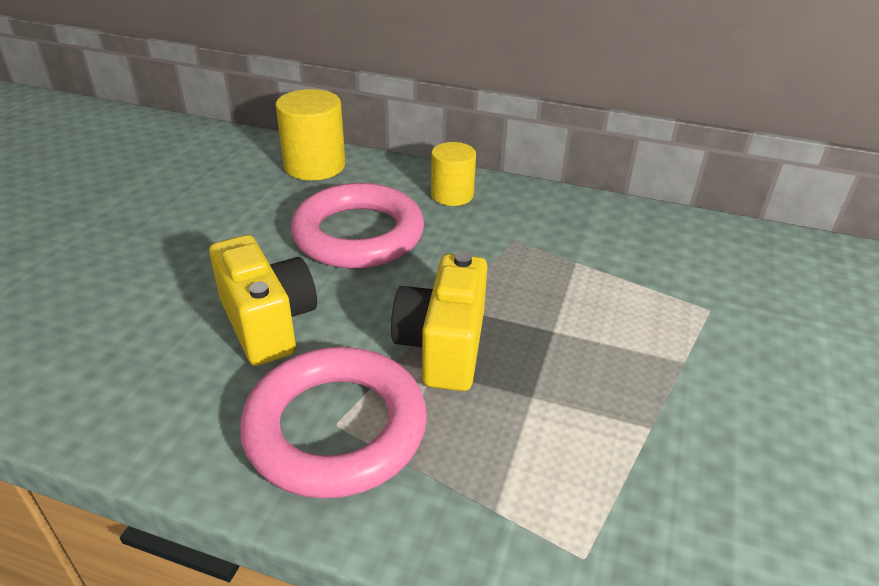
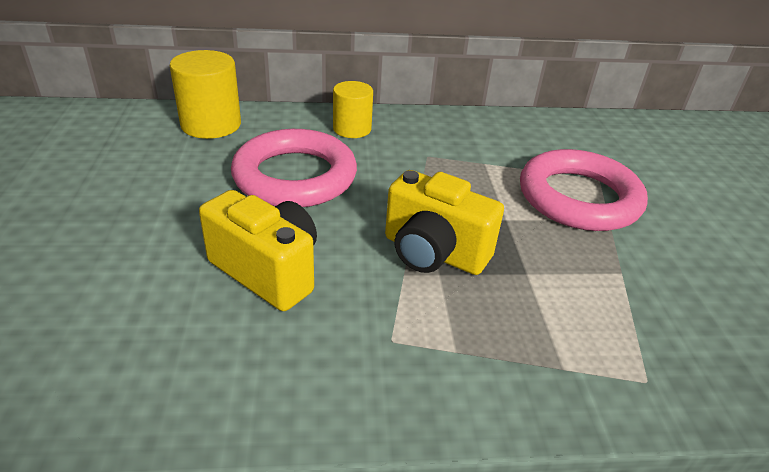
camera: 25 degrees left, 0 degrees up
pink ring [240,347,427,499] -> pink ring moved to [520,149,648,231]
yellow camera [391,252,488,391] -> yellow camera turned 45 degrees counterclockwise [385,170,504,275]

